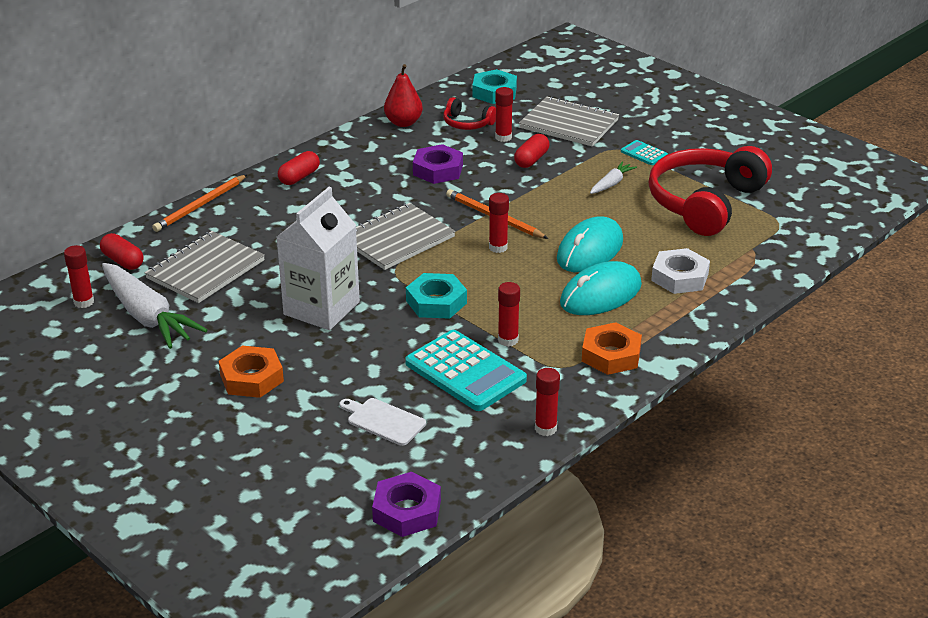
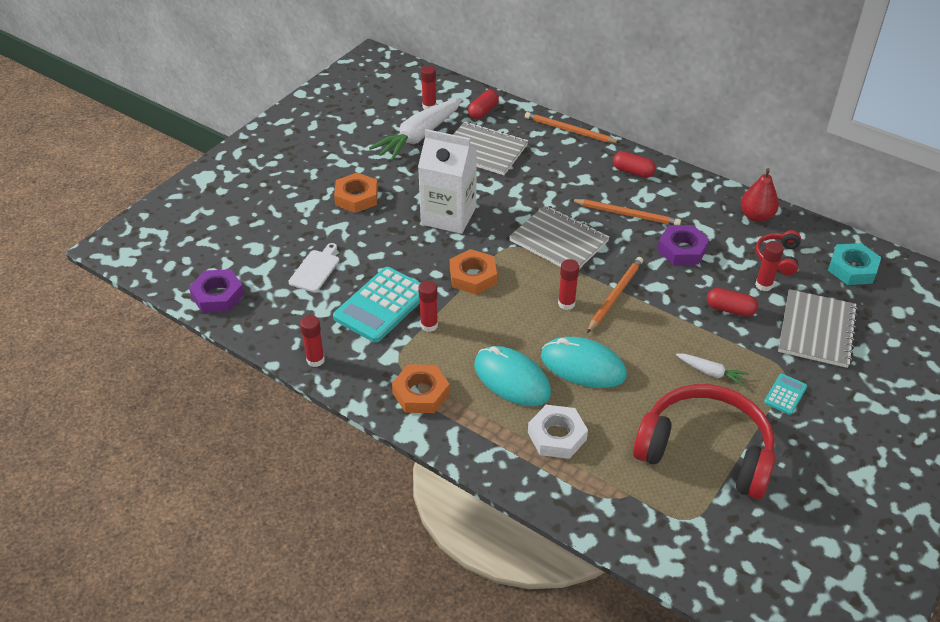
camera: 80 degrees right, 10 degrees up
turquoise nut [406,273,467,319] -> orange nut [450,249,497,295]
none -> orange pencil [571,199,681,225]

